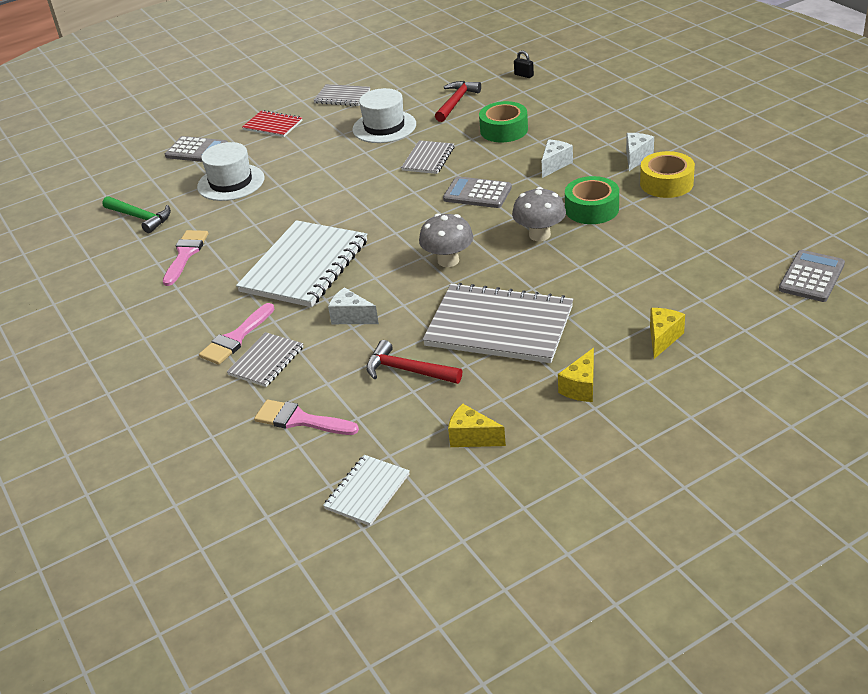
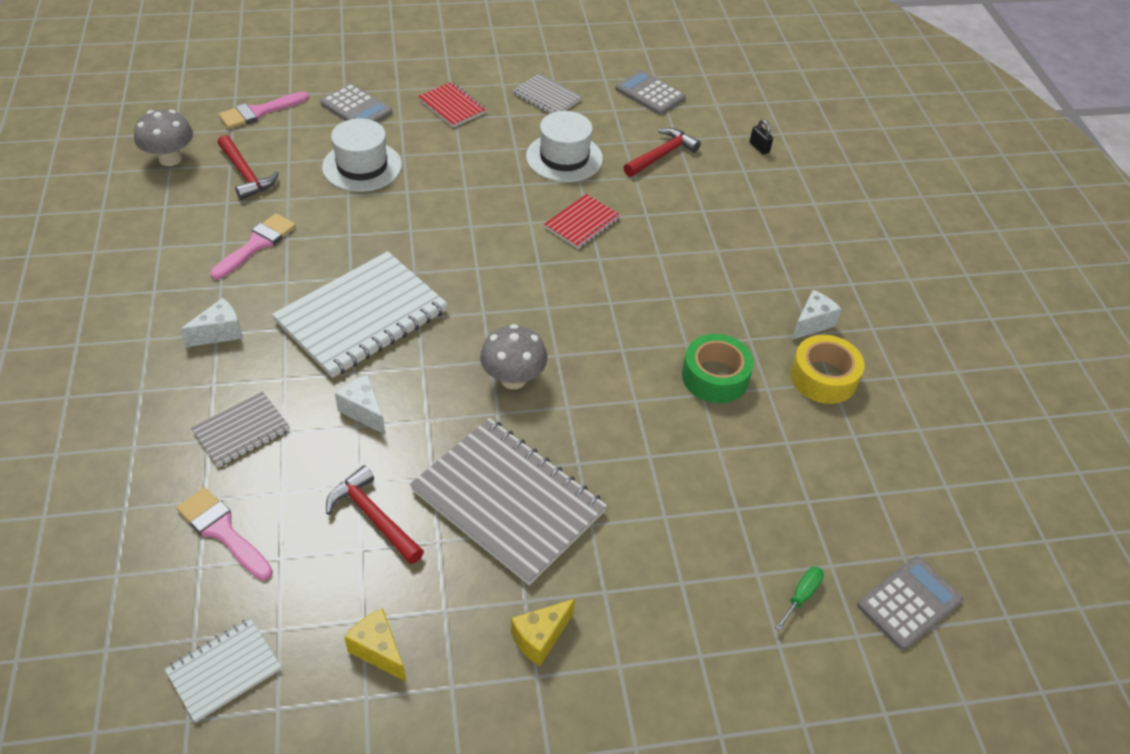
camera: 15 degrees right, 10 degrees up
green hammer [103,196,171,233] -> red hammer [218,135,279,200]
pink brush [199,303,275,365] -> pink brush moved to [219,92,309,129]
grey notebook [401,140,454,174] -> red notebook [544,194,621,249]
grey calculator [443,177,512,208] -> grey calculator moved to [615,70,686,115]
green tape [479,101,528,142] -> none
grey mushroom [512,187,566,241] -> grey mushroom moved to [134,110,193,166]
white cheese [542,140,573,178] -> white cheese moved to [180,298,242,347]
yellow cheese [650,308,685,359] -> none
none -> green screwdriver [775,567,824,631]

